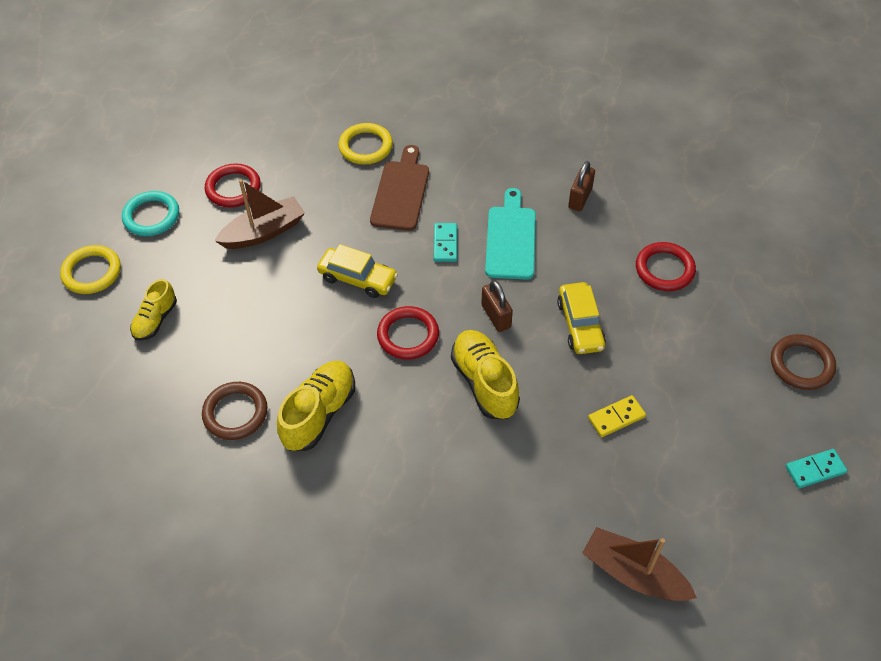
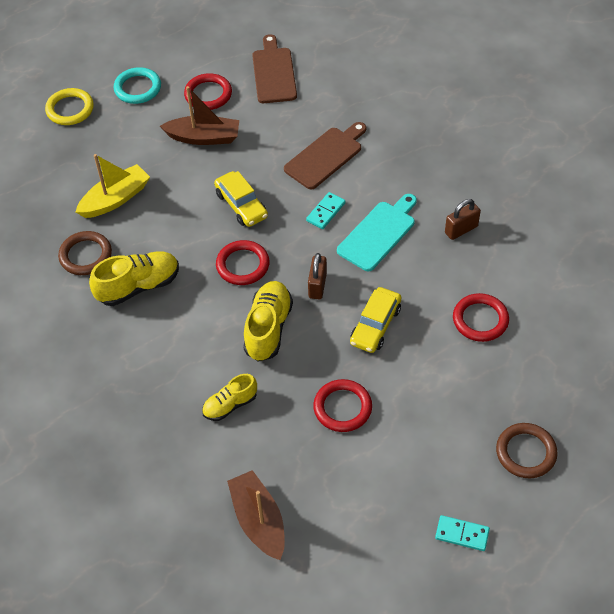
camera: 35 degrees right, 0 degrees up
yellow shoe [130,279,177,341] -> yellow shoe moved to [202,374,257,421]
yellow ring [339,123,393,165] -> none
yellow domino [588,395,646,437] -> red ring [313,379,372,432]
none -> yellow boat [76,154,150,218]
none -> brown cutting board [252,34,297,103]

